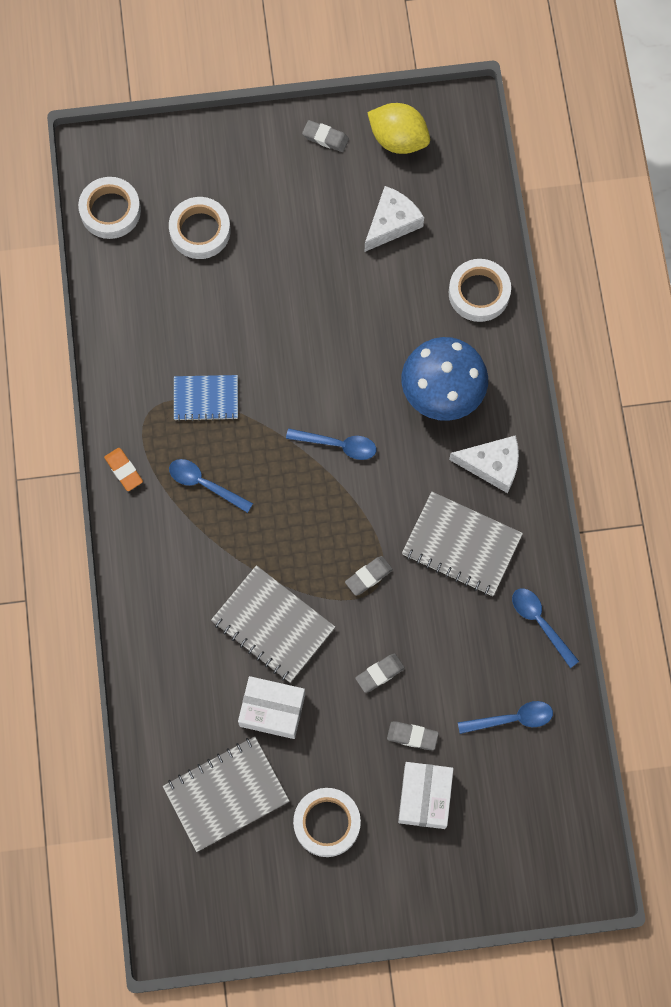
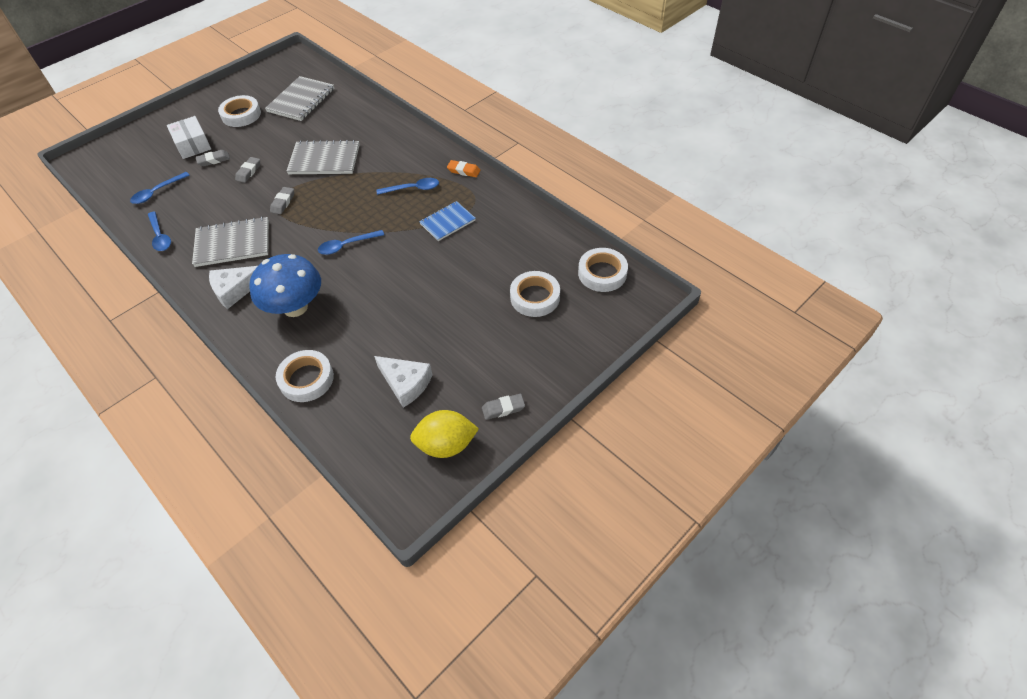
camera: 145 degrees right, 20 degrees down
white box [238,676,305,739] -> none
white cheese [365,186,424,252] -> white cheese turned 60 degrees counterclockwise [374,356,432,408]
blue spoon [512,588,579,668] -> blue spoon turned 45 degrees clockwise [148,211,171,251]

